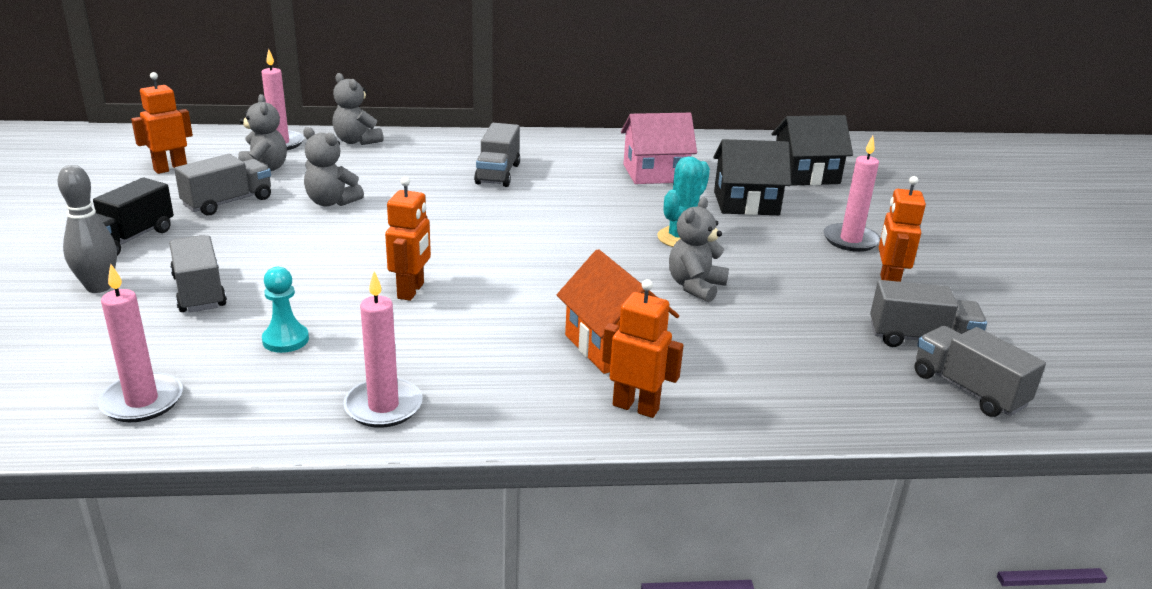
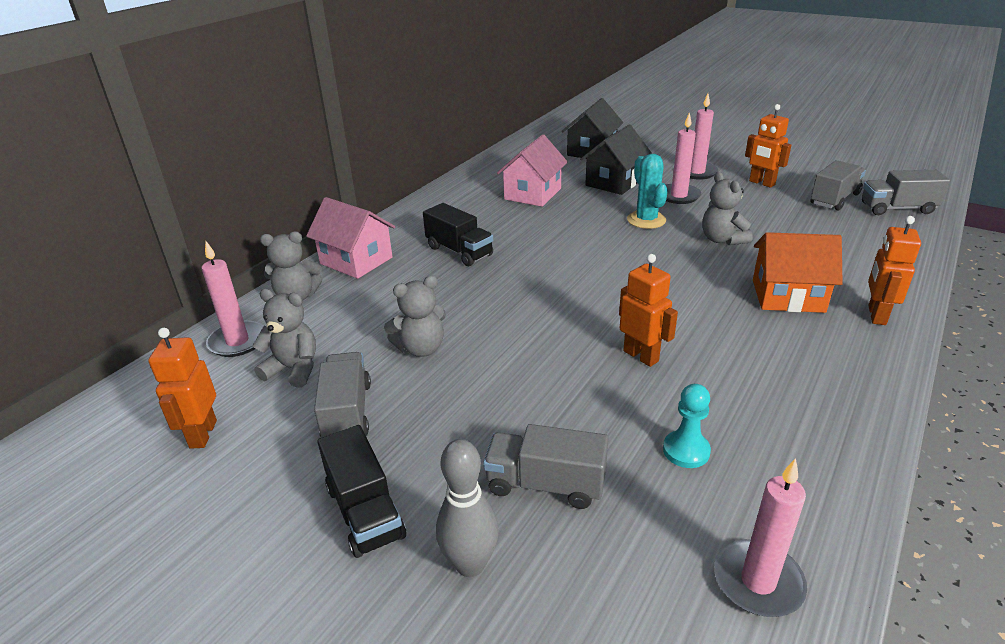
camera: 50 degrees left, 5 degrees up
pink candle [343,271,423,428] -> pink candle moved to [666,112,701,204]
grey truck [474,123,520,187] -> black truck [423,203,493,266]
orange robot [602,279,684,418] -> orange robot turned 45 degrees counterclockwise [868,216,921,325]
none -> pink house [306,197,395,279]

